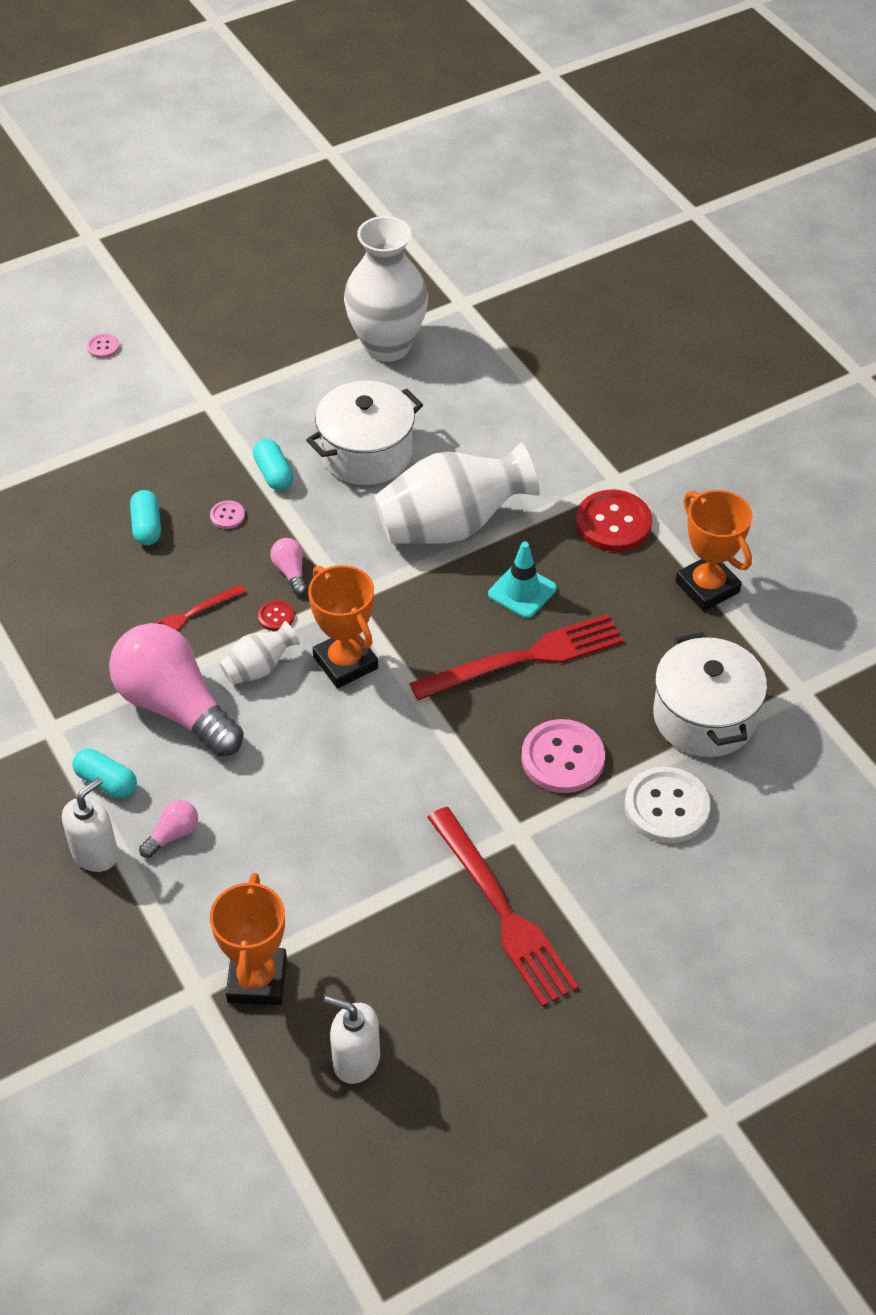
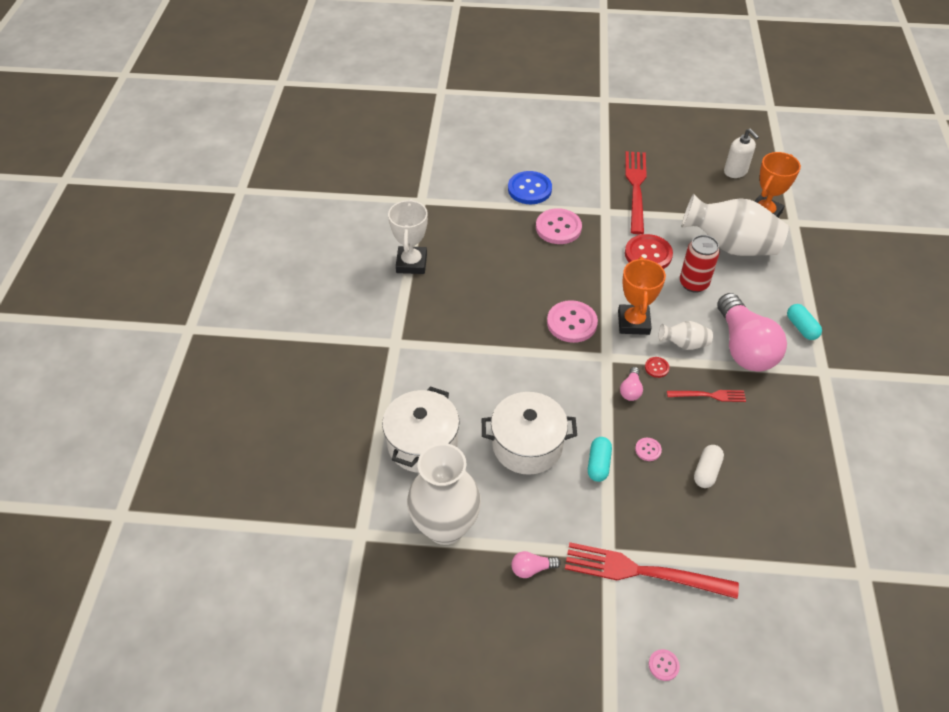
camera: 145 degrees left, 0 degrees up
white soap dispenser [62,777,118,872] -> none
turquoise capsule [130,490,161,545] -> white capsule [694,445,724,488]
pink light bulb [139,800,198,858] -> pink light bulb moved to [511,551,561,578]
white vase [374,442,540,544] -> white vase moved to [682,194,789,256]
red fork [409,614,624,700] -> red fork moved to [565,542,739,599]
turquoise traffic cone [488,542,557,618] -> none
red button [576,489,652,552] -> red button moved to [625,234,673,269]
white button [625,767,711,843] -> blue button [508,171,552,204]
white pot [653,632,767,757] -> white pot moved to [382,386,460,473]
orange trophy [676,490,752,611] -> white trophy [388,199,428,274]
none -> pink button [547,300,598,343]
none -> red can [680,235,720,293]

